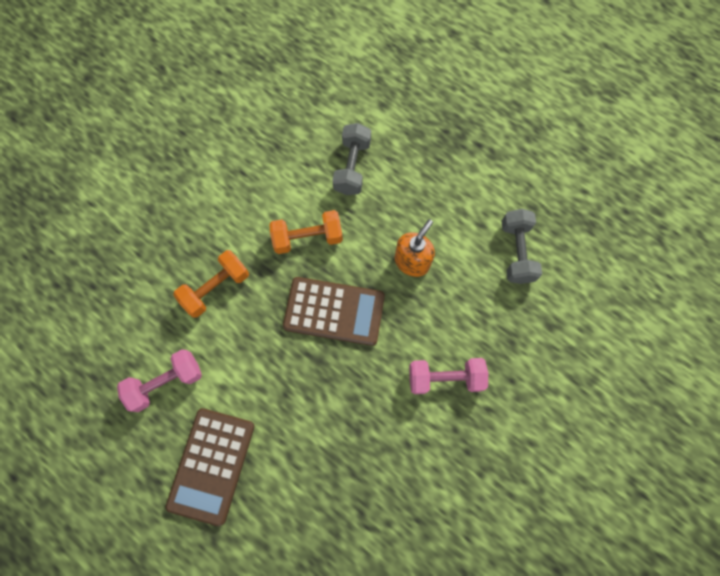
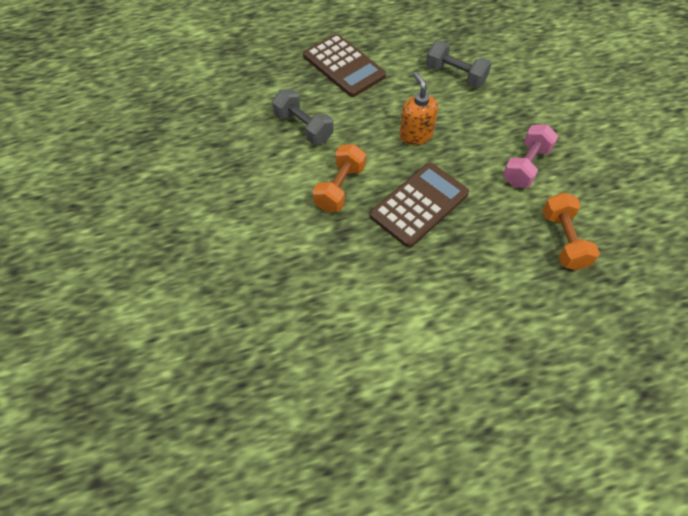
camera: 55 degrees left, 15 degrees down
pink dumbbell [117,349,202,412] -> none
brown calculator [166,408,254,526] -> brown calculator moved to [303,34,386,97]
orange dumbbell [173,250,249,318] -> orange dumbbell moved to [542,192,600,270]

